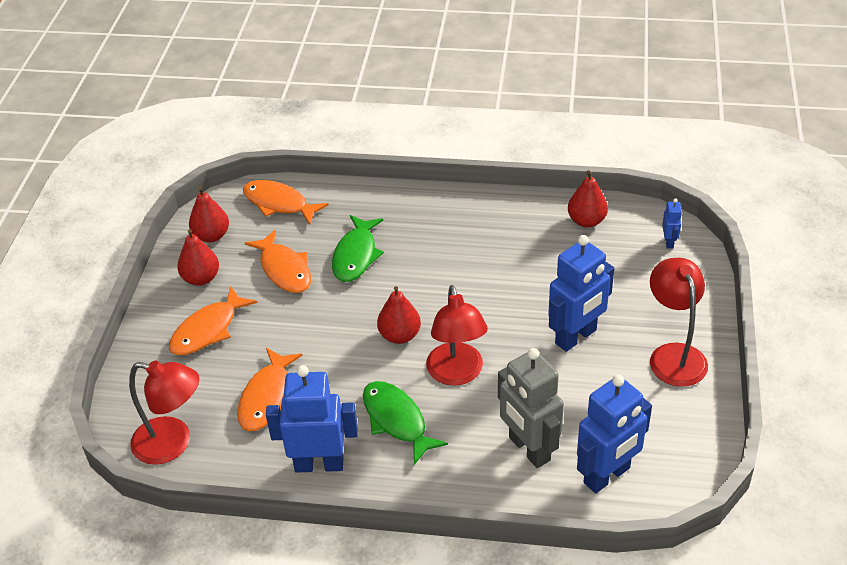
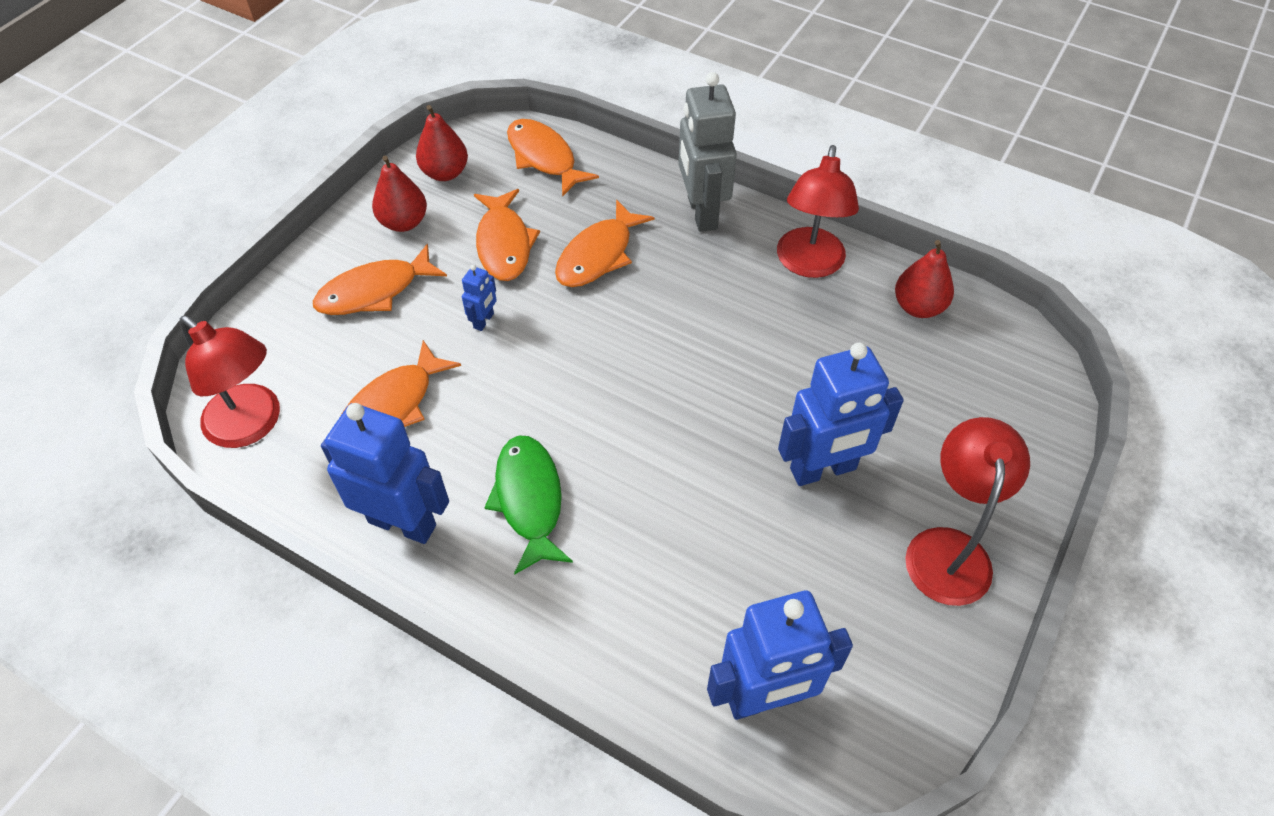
camera: 20 degrees right, 10 degrees up
green fish [332,215,384,282] -> orange fish [555,199,654,287]
red pear [377,286,421,344] -> none
red lamp [426,285,488,386] -> red lamp moved to [777,145,859,278]
grey robot [498,348,564,468] -> grey robot moved to [678,72,737,232]
blue robot [662,198,682,249] -> blue robot moved to [462,265,497,331]

